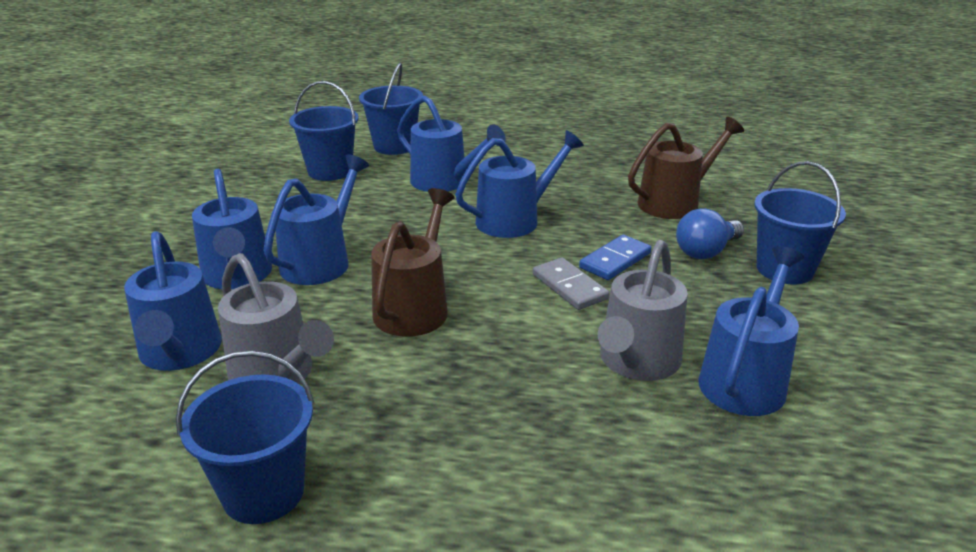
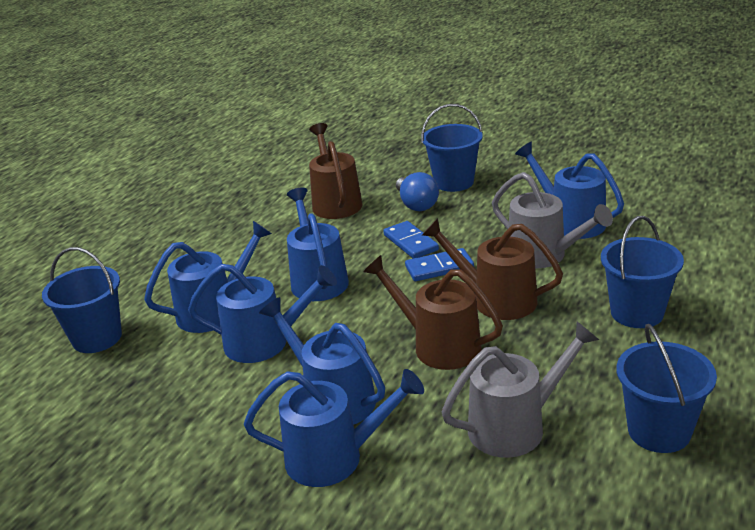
camera: 70 degrees left, 0 degrees up
blue watering can [124,231,222,371] -> blue watering can moved to [188,264,337,363]
blue bucket [289,81,359,181] -> blue bucket moved to [601,216,684,328]
grey domino [533,258,609,310] -> blue domino [405,248,474,281]
none -> brown watering can [422,218,563,320]

